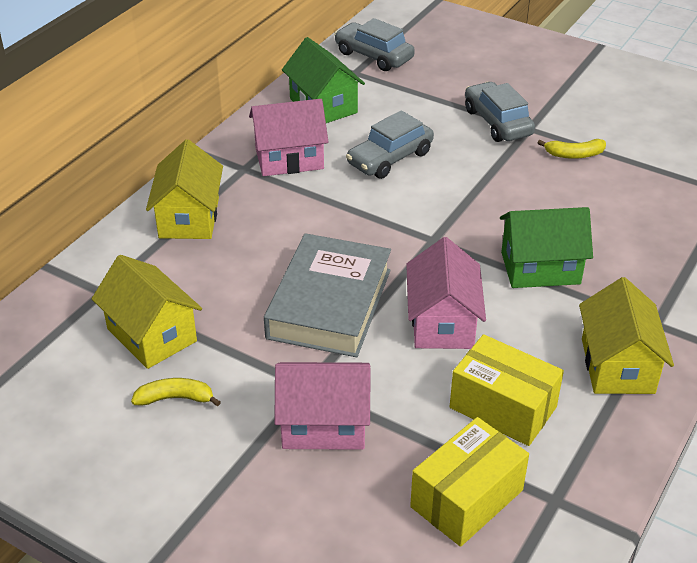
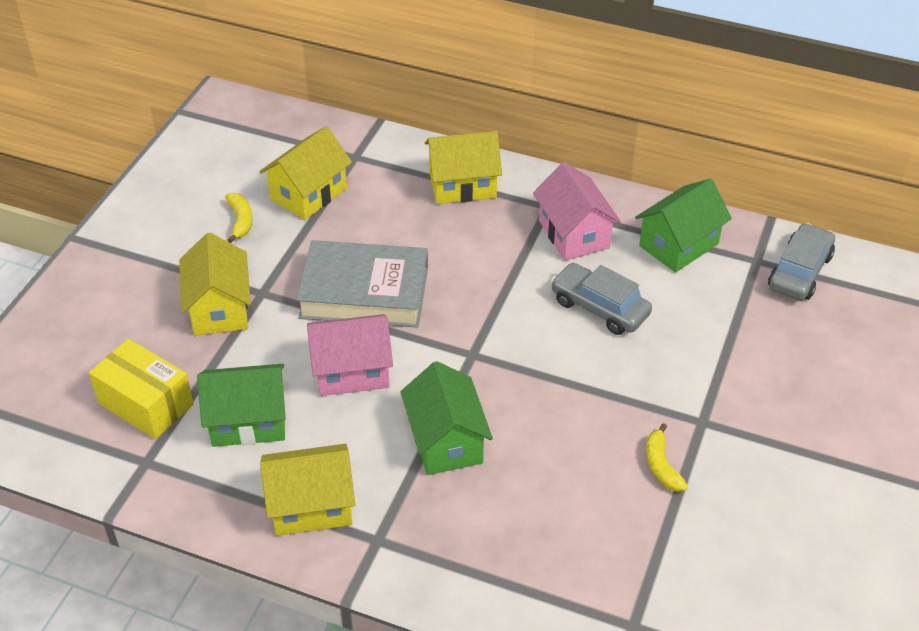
camera: 80 degrees right, 5 degrees up
pink house [274,362,370,450] -> yellow house [179,232,251,336]
yellow box [450,334,564,446] -> green house [197,364,286,447]
grey car [465,82,535,142] -> none

